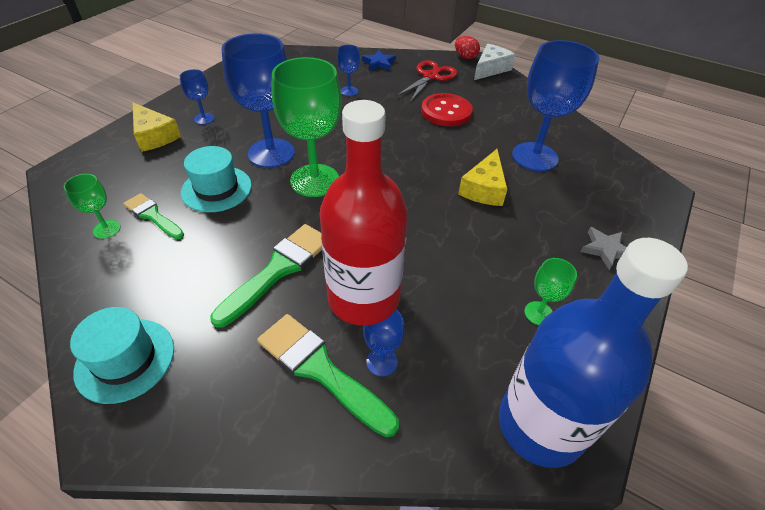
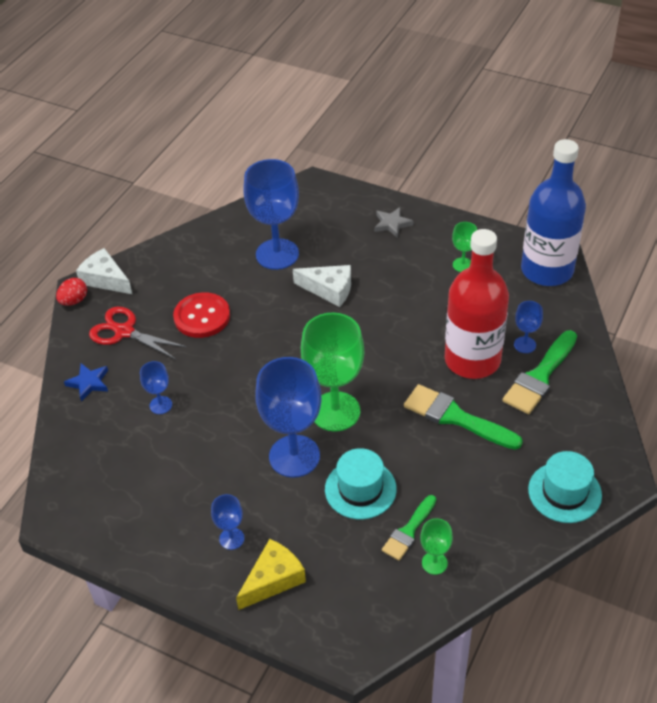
camera: 90 degrees left, 0 degrees up
yellow cheese [458,149,507,206] -> white cheese [293,265,351,307]

